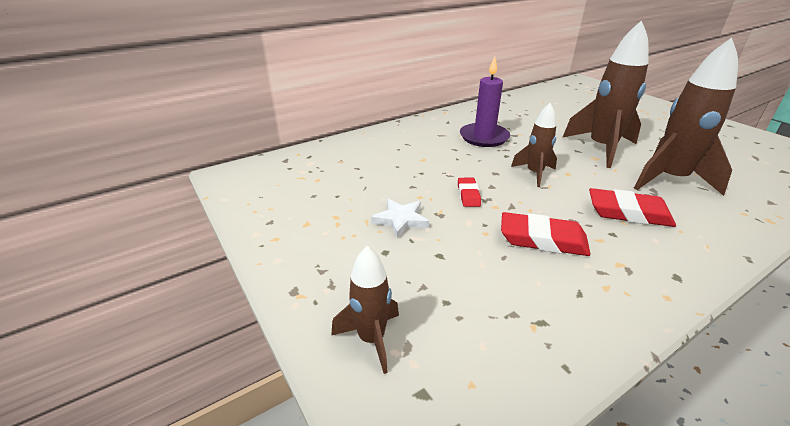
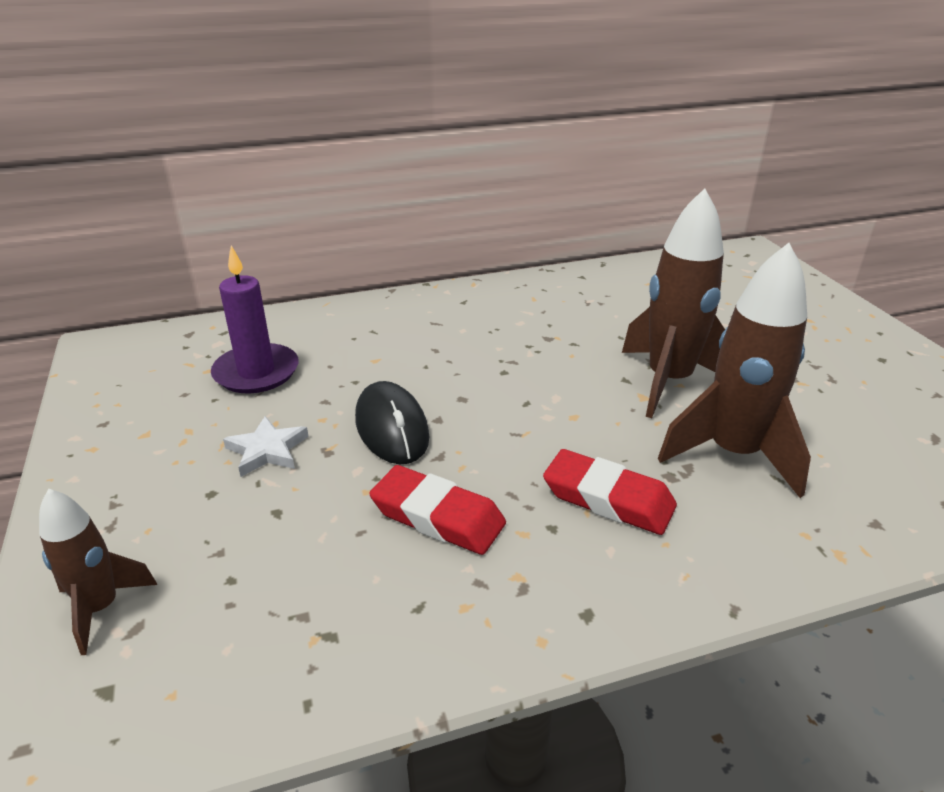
camera: 15 degrees right, 0 degrees up
red eraser [458,178,481,207] -> black mouse [355,381,429,464]
purple candle [460,56,510,147] -> purple candle moved to [211,245,299,394]
brown rocket [511,103,557,187] -> none

